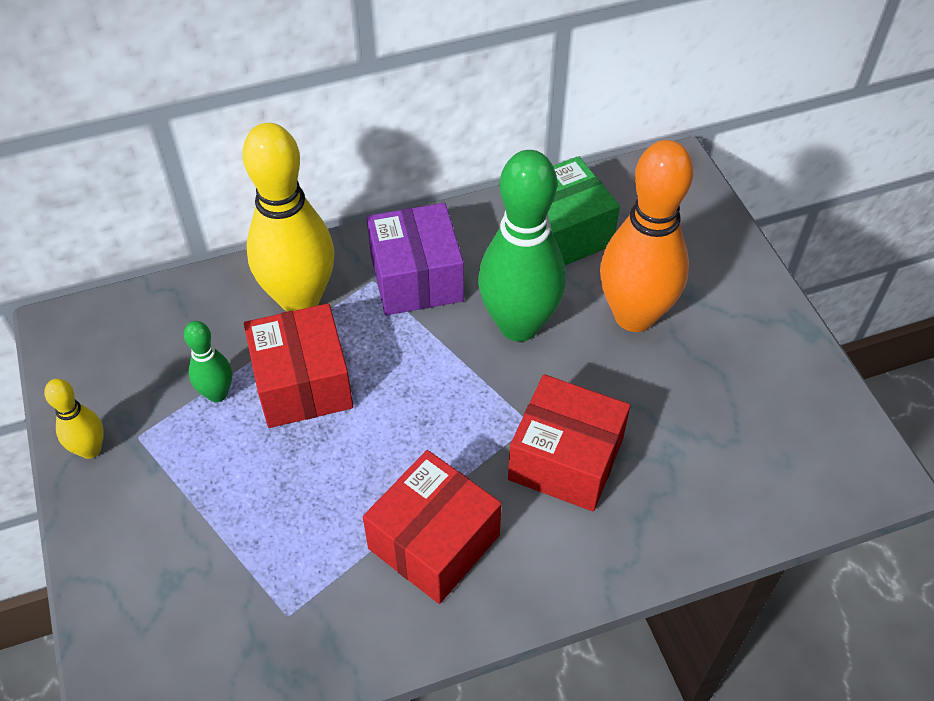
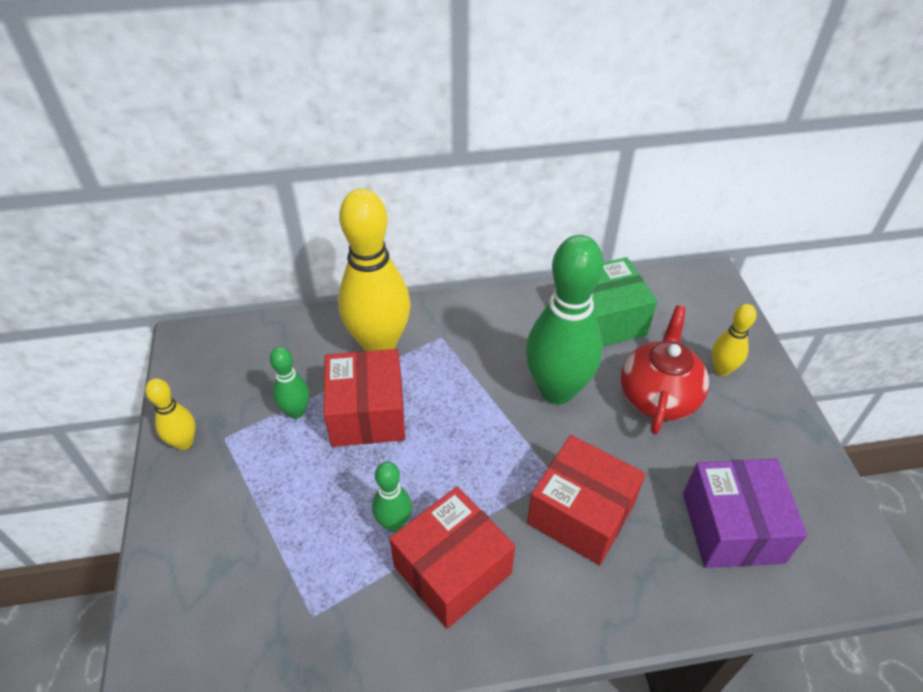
camera: 10 degrees right, 5 degrees down
purple box [367,203,464,315] -> purple box moved to [683,459,807,568]
orange bowling pin [600,140,693,332] -> red teapot [621,305,709,435]
none -> green bowling pin [372,462,412,532]
none -> yellow bowling pin [712,304,756,376]

